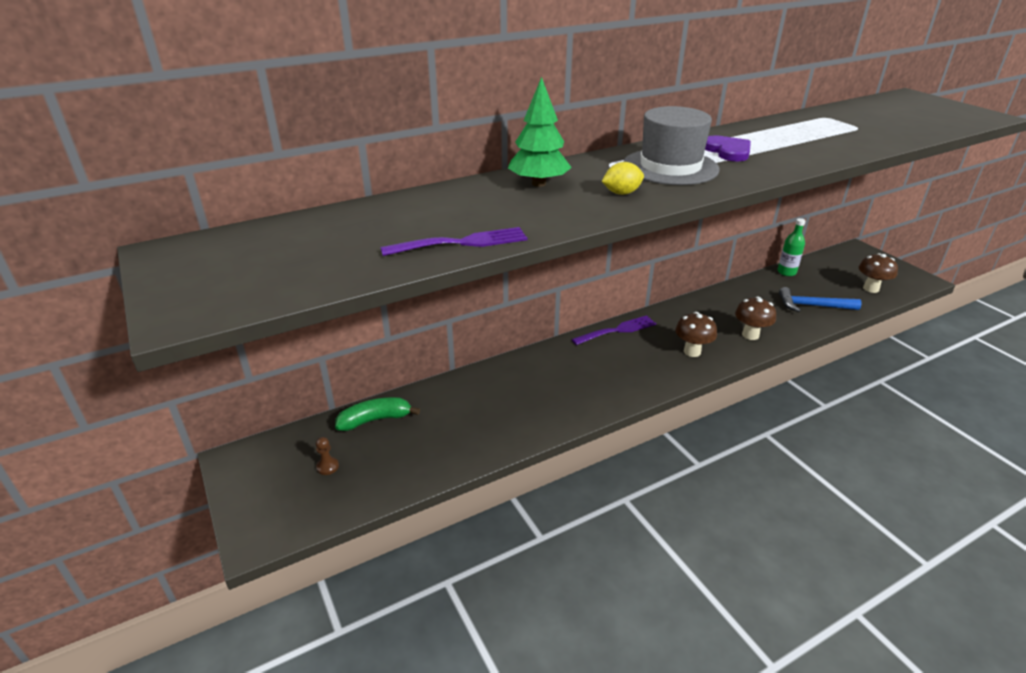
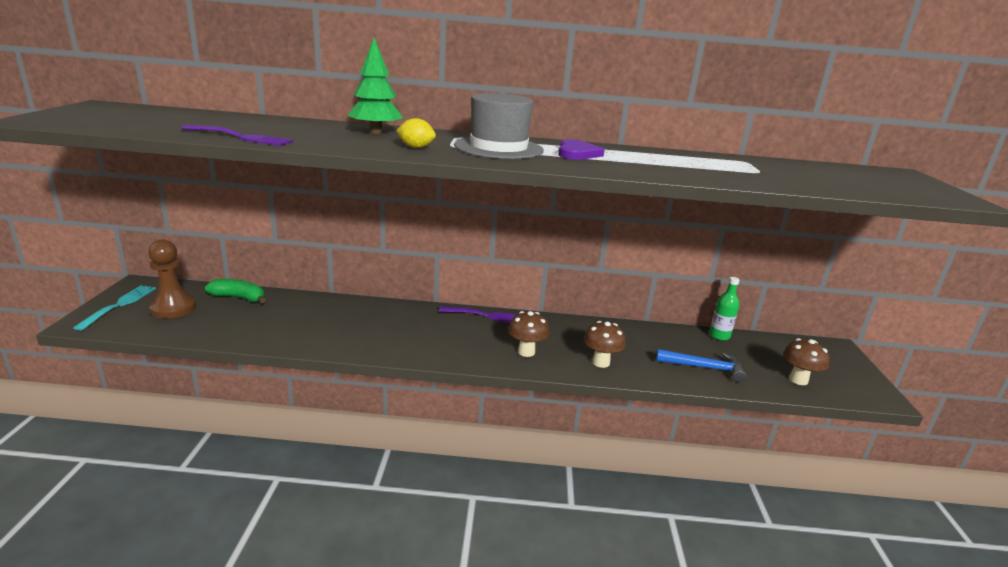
camera: 30 degrees right, 10 degrees down
brown pawn [316,437,339,475] -> brown pawn [148,239,196,318], size x2.39
blue hammer [779,287,861,312] -> blue hammer turned 150 degrees clockwise [656,349,747,382]
none -> turquoise fork [73,285,156,330]

